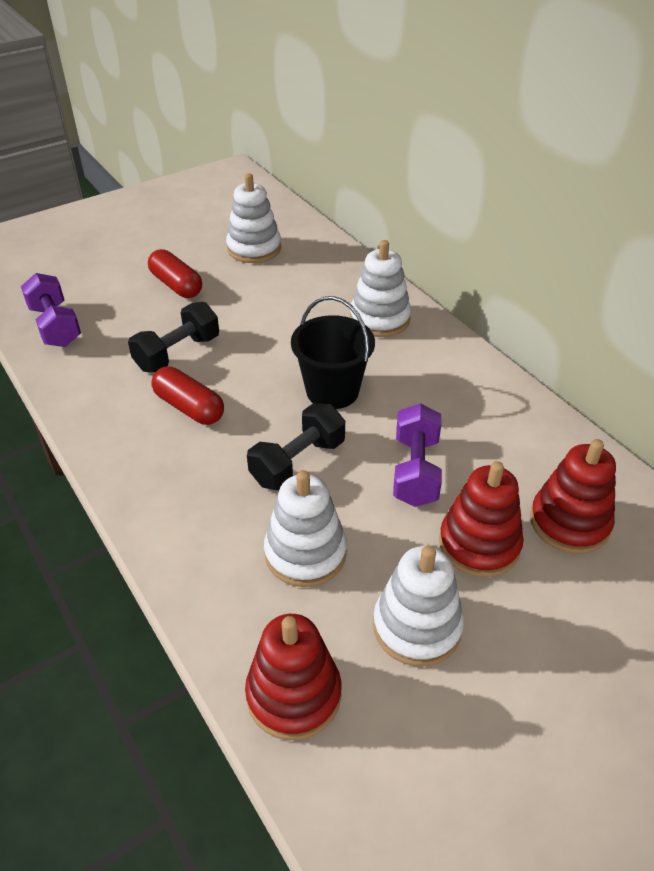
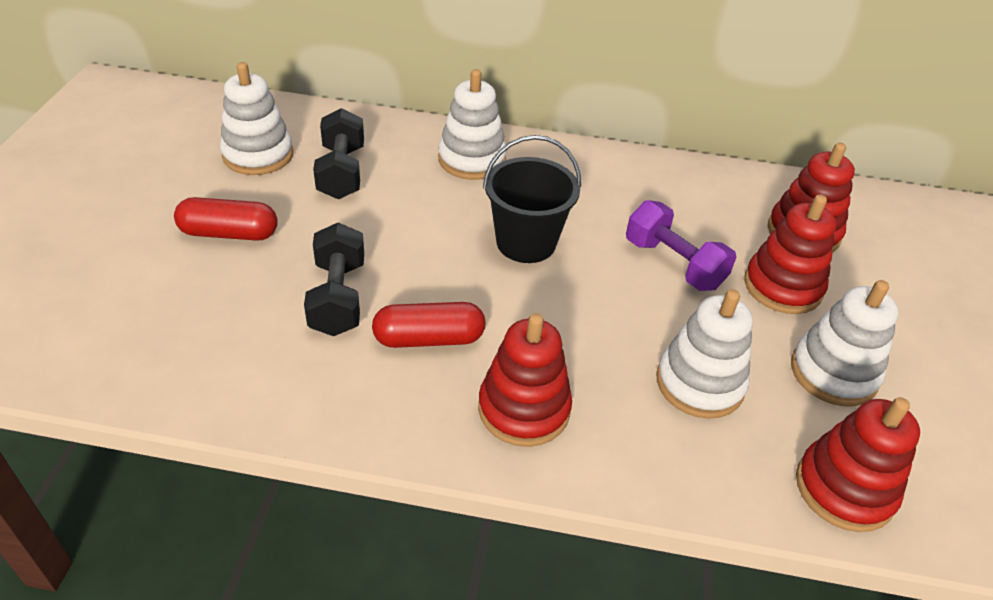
camera: 50 degrees left, 0 degrees up
purple dumbbell [21,273,81,347] -> none
black dumbbell [247,403,345,490] -> black dumbbell moved to [313,108,364,199]
none -> red stacking toy [478,313,572,447]

